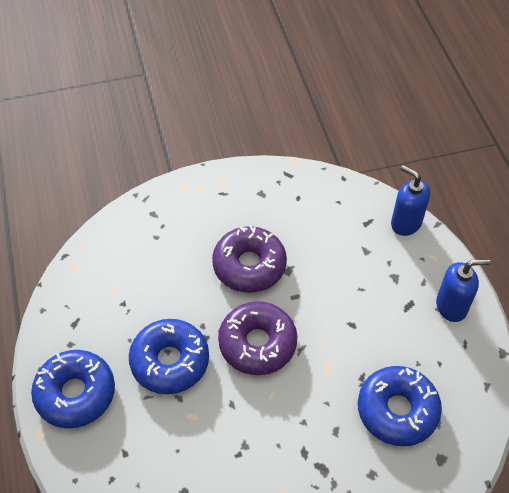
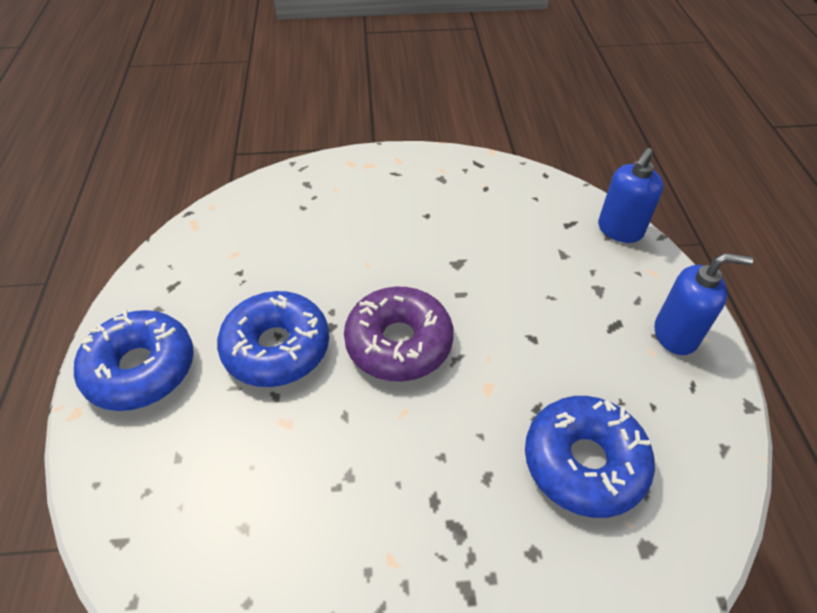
camera: 10 degrees right, 5 degrees down
purple donut [212,225,287,293] -> none
blue soap dispenser [391,165,430,236] -> blue soap dispenser turned 105 degrees counterclockwise [598,148,664,243]

